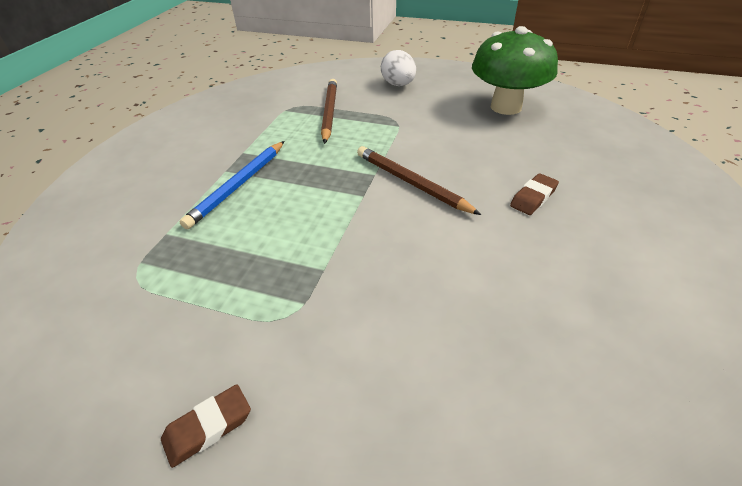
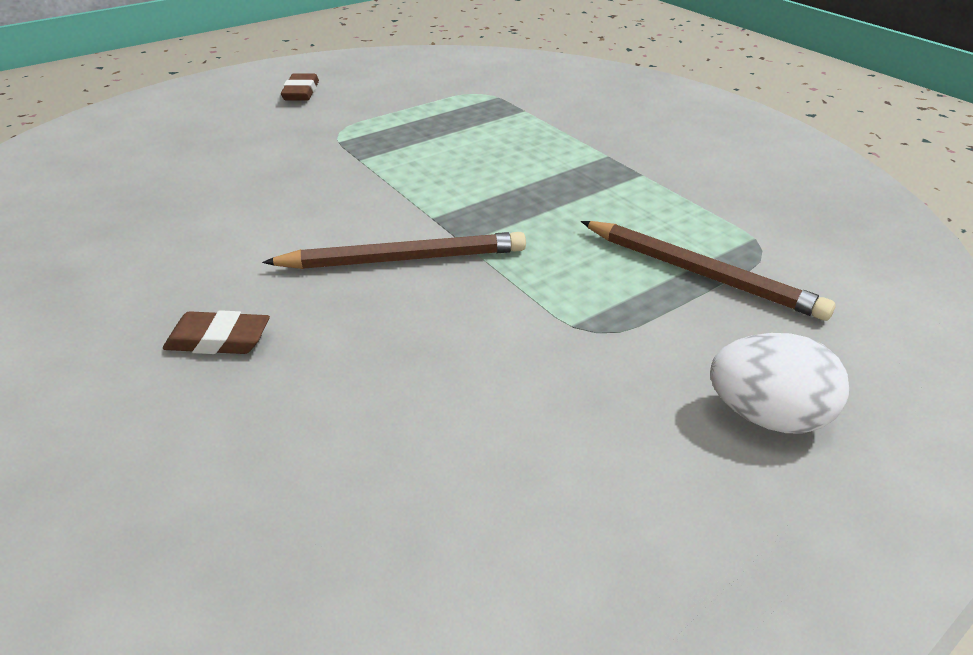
camera: 125 degrees right, 5 degrees down
blue pencil [179,141,285,229] -> none
green mushroom [472,26,558,115] -> none
brown eraser [510,173,559,215] -> brown eraser turned 75 degrees counterclockwise [163,310,270,354]

